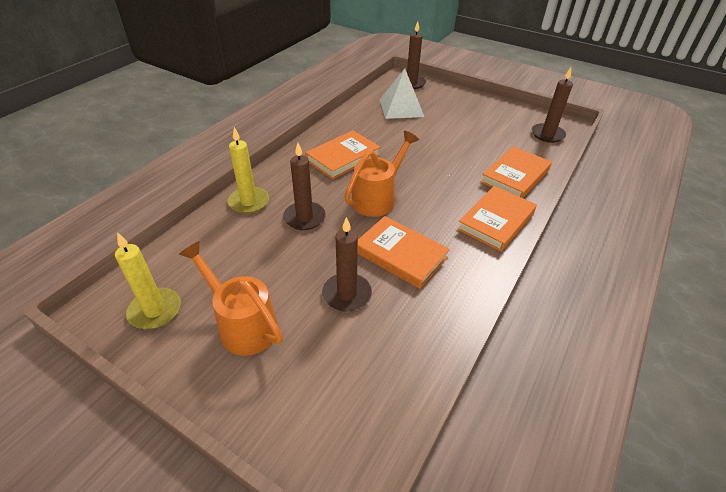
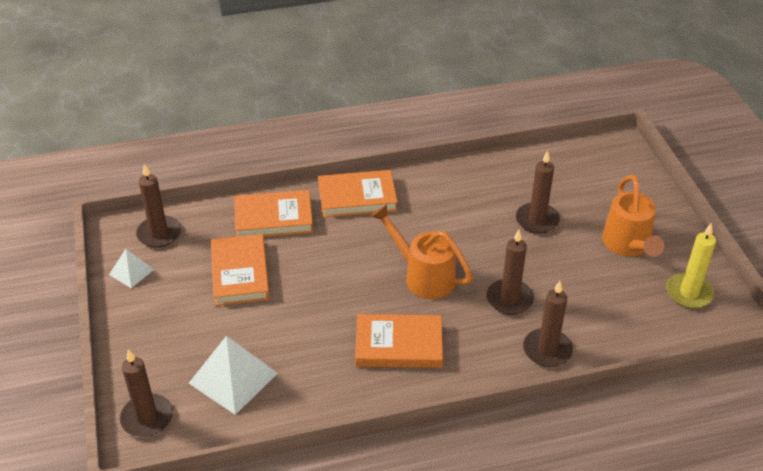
camera: 135 degrees left, 0 degrees up
yellow candle [228,127,269,214] -> brown candle [523,281,573,367]
orange watering can [345,131,419,217] -> orange watering can turned 45 degrees clockwise [371,204,473,299]
orange book [357,216,450,289] -> orange book moved to [211,234,270,306]
none -> white pyramid [109,249,154,288]

